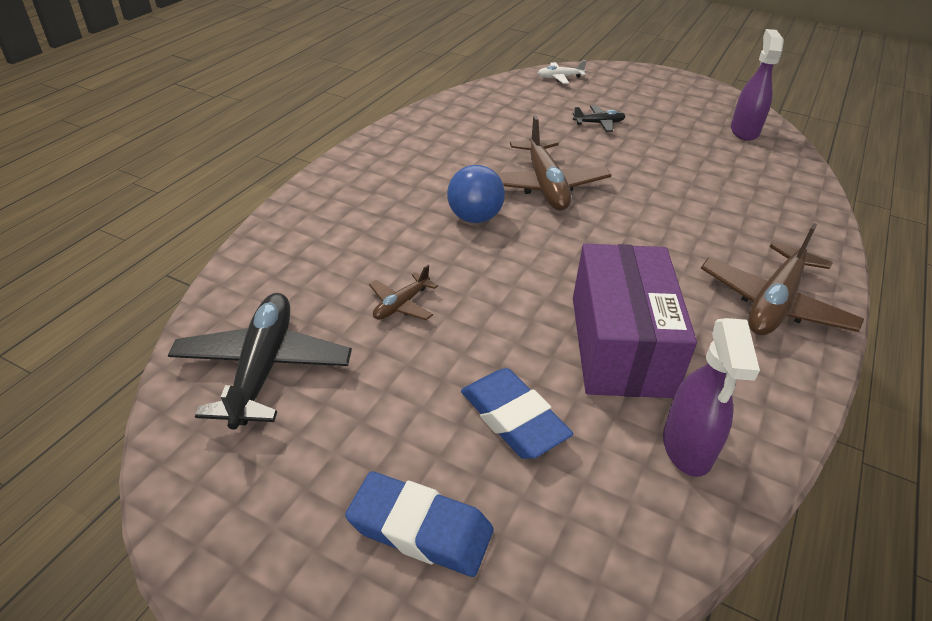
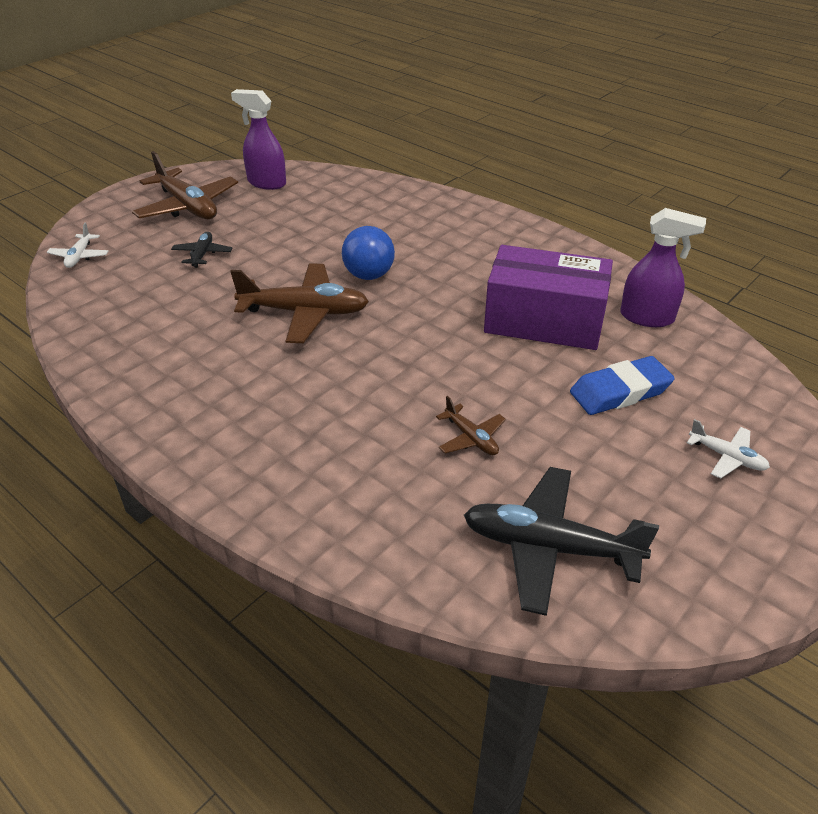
camera: 75 degrees left, 0 degrees up
blue eraser [345,471,493,577] -> white plane [687,419,770,479]
blue ball [447,165,505,223] -> blue ball moved to [342,226,395,280]
brown plane [701,223,864,335] -> brown plane moved to [132,151,238,219]

